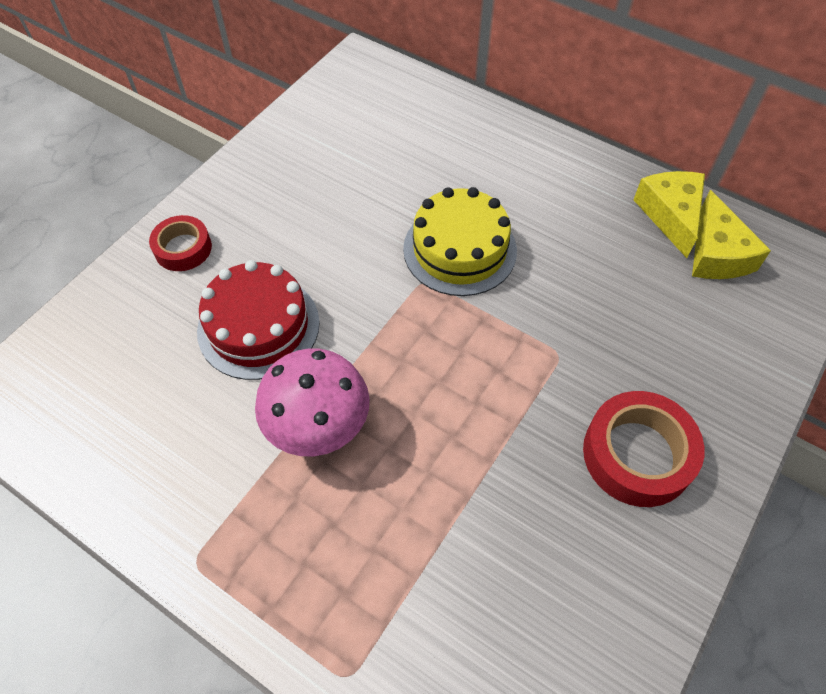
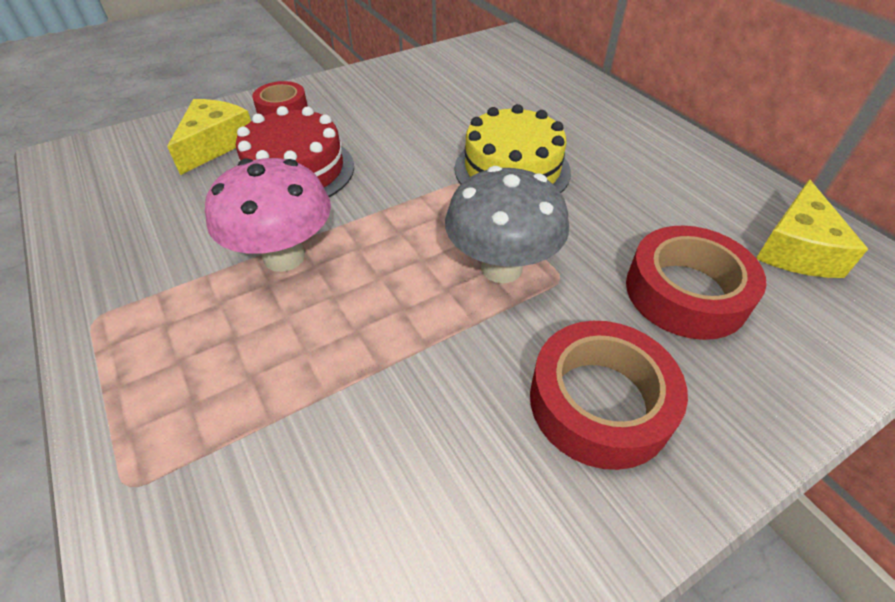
camera: 25 degrees right, 10 degrees down
yellow cheese [633,171,705,258] -> yellow cheese moved to [167,99,251,175]
none -> grey mushroom [445,166,569,283]
none -> red tape [626,225,767,340]

